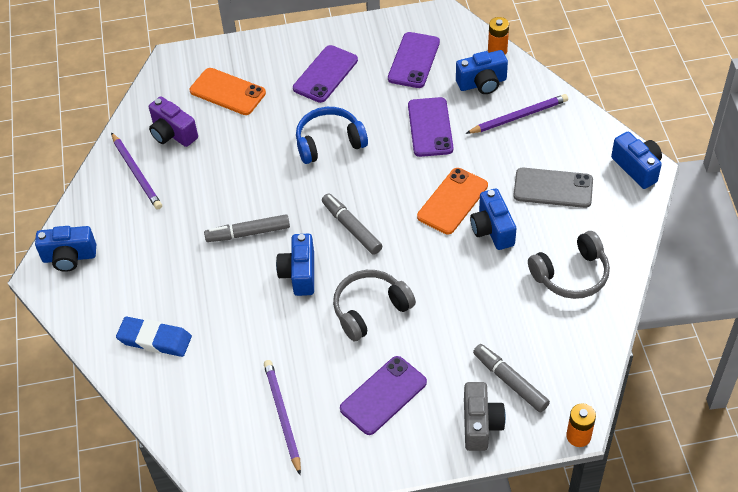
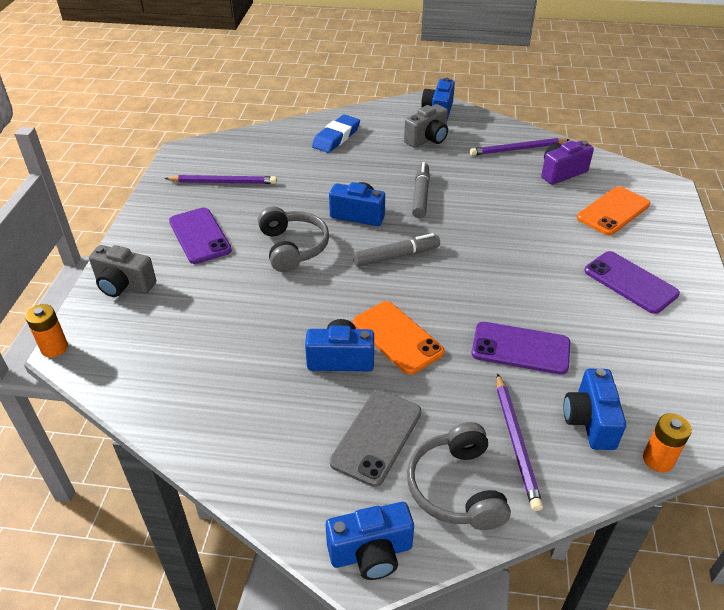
camera: 105 degrees right, 10 degrees down
blue headphones [296,107,368,164] -> none
purple phone [388,32,440,88] -> none
grey marker [473,344,550,412] -> none
grey headphones [528,231,610,299] -> grey headphones moved to [407,422,511,530]
none -> grey camera [404,104,448,148]

